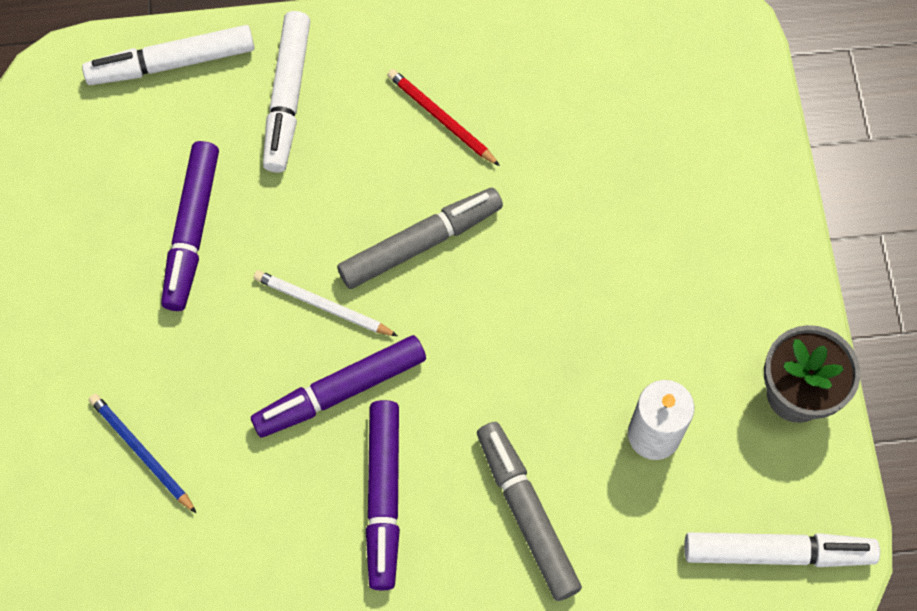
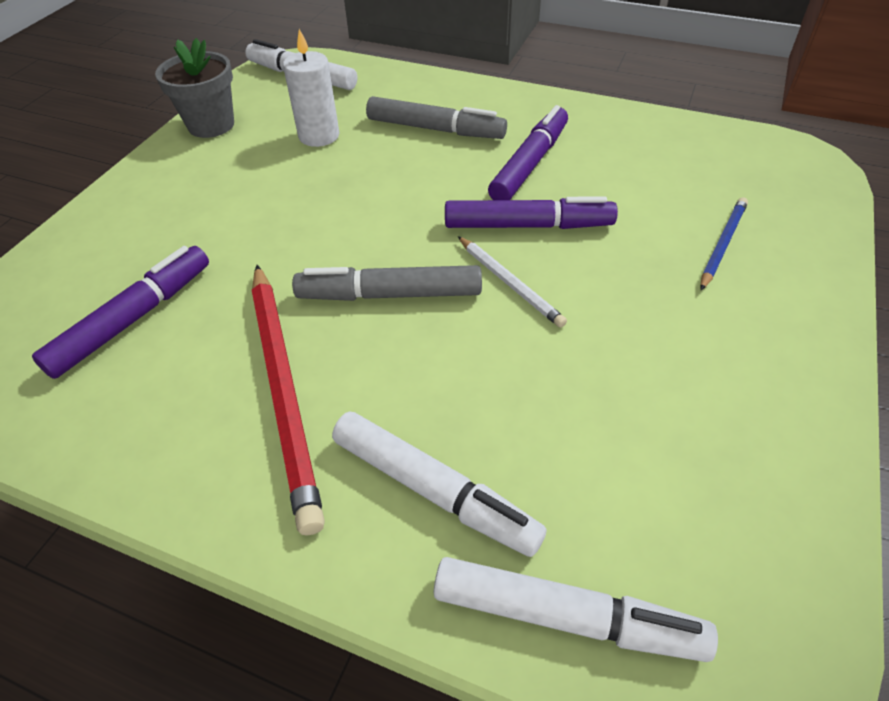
camera: 150 degrees left, 20 degrees down
blue pencil [89,394,196,513] -> blue pencil turned 135 degrees counterclockwise [700,197,748,290]
purple marker [161,141,219,311] -> purple marker moved to [32,246,209,379]
white marker [263,11,310,172] -> white marker turned 90 degrees clockwise [332,412,546,557]
red pencil [387,69,500,166] -> red pencil [252,265,325,536], size x1.89
grey marker [477,422,582,601] -> grey marker turned 75 degrees counterclockwise [366,96,507,139]

